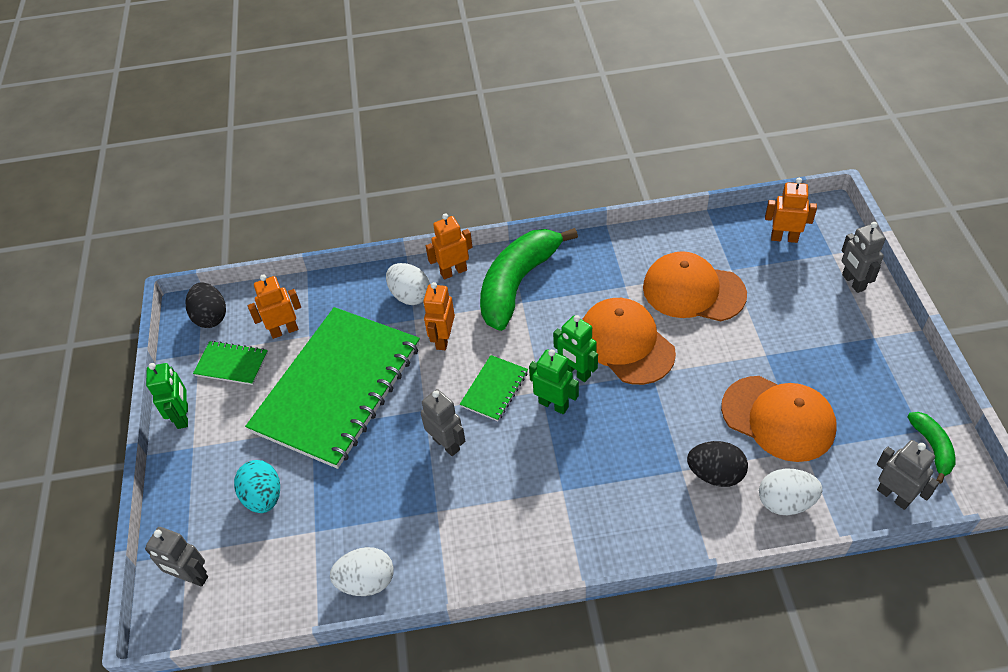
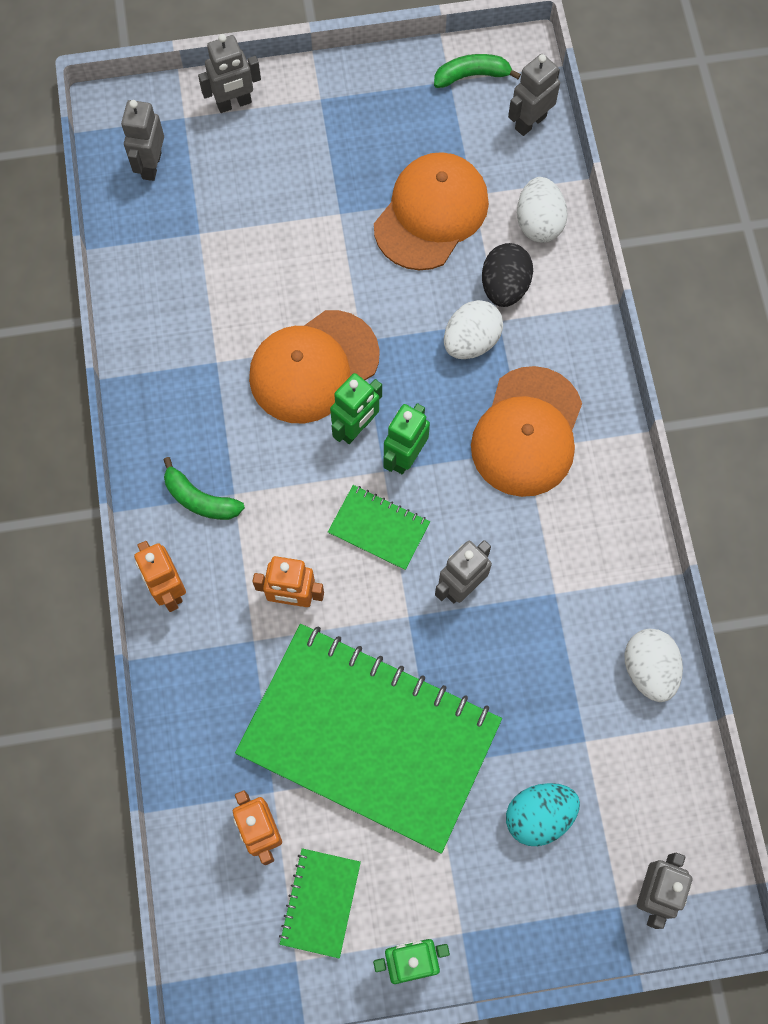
camera: 95 degrees left, 20 degrees up
black egg [186,282,226,328] -> none
white egg [386,263,430,305] -> white egg moved to [444,300,503,359]
green banana [480,228,578,331] -> green banana [163,457,245,520], size x0.47
orange cap [643,251,747,322] -> orange cap moved to [471,366,582,497]
orange robot [765,178,817,243] -> grey robot [121,100,164,181]

